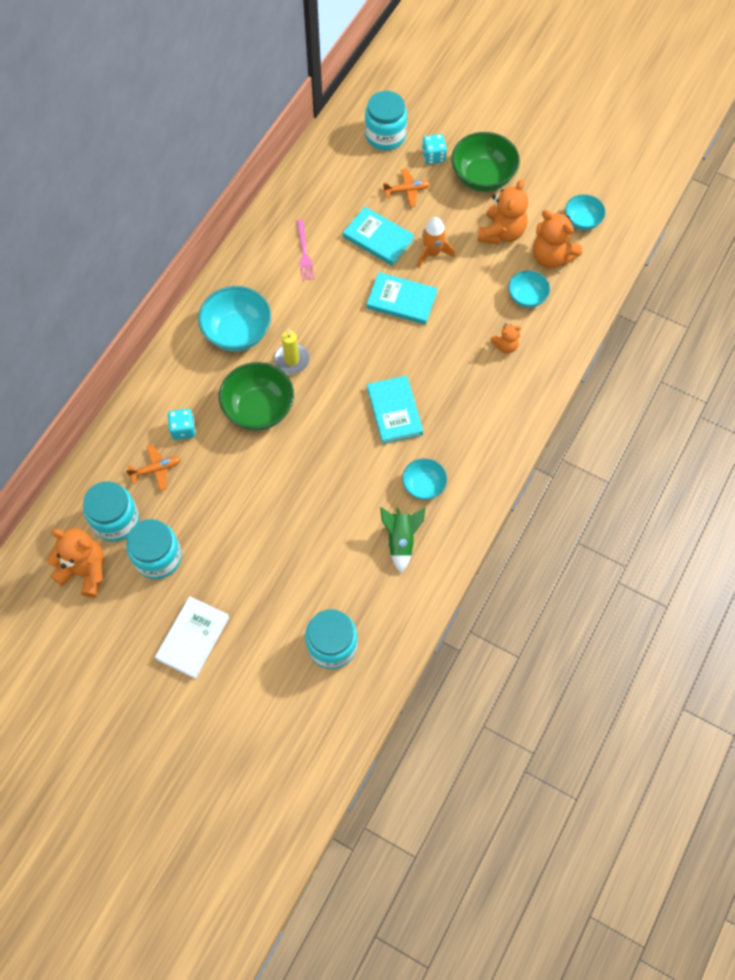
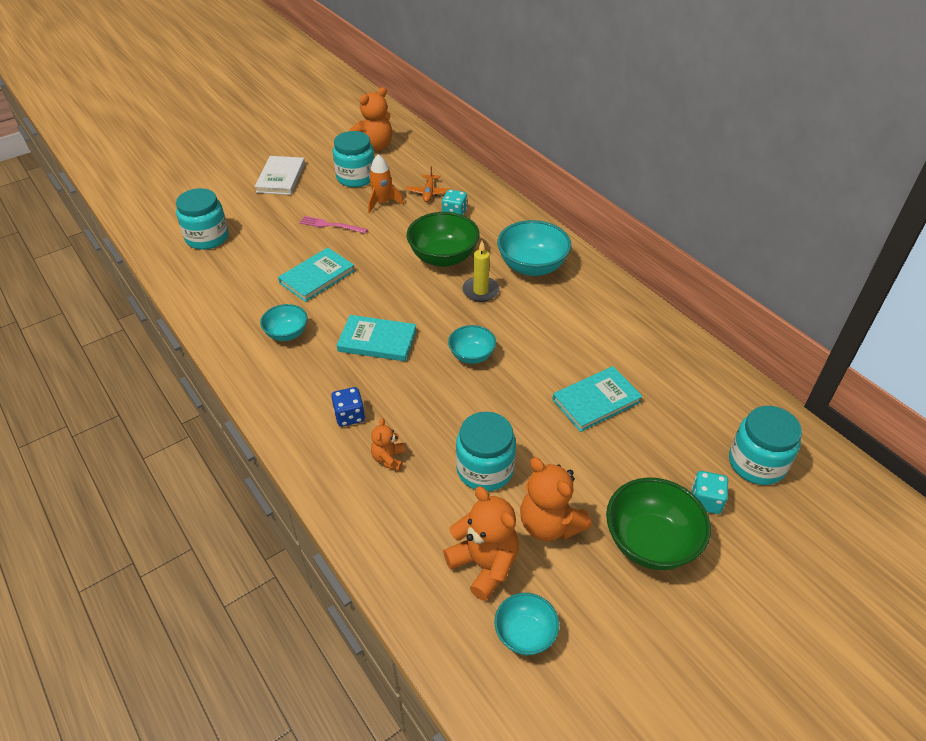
camera: 115 degrees right, 20 degrees down
turquoise jar [83,481,139,542] -> turquoise jar moved to [456,412,516,491]
white book [155,596,230,679] -> white book turned 45 degrees clockwise [255,156,305,195]
pink fork [296,220,314,281] -> pink fork moved to [300,216,368,233]
turquoise book [367,272,437,325] -> turquoise book moved to [278,248,355,302]
green rocket [380,507,425,573] -> none
orange plane [383,169,430,207] -> none
orange rocket [417,217,455,268] -> orange rocket moved to [368,154,404,213]
turquoise bowl [508,270,550,308] -> turquoise bowl moved to [448,325,496,364]
orange teddy bear [533,210,582,268] -> orange teddy bear turned 75 degrees clockwise [443,486,519,601]
none -> blue dice [331,387,365,427]

